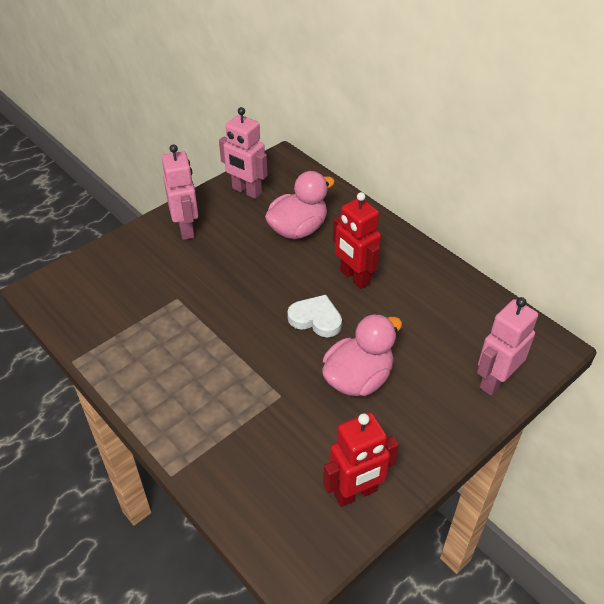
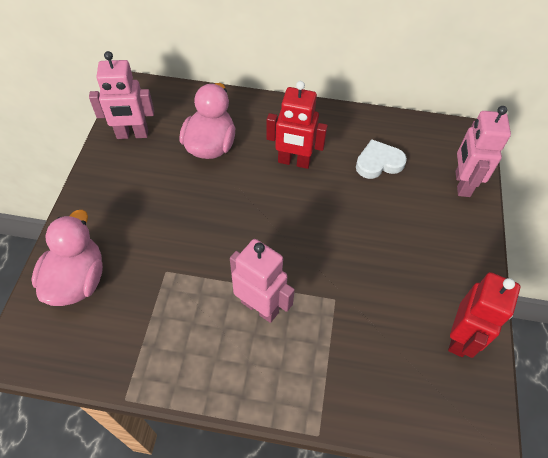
camera: 40 degrees left, 10 degrees up
pink robot [162,144,198,240] -> pink robot moved to [230,239,295,323]
white heart [287,295,342,338] -> white heart moved to [356,139,407,179]
pink duck [322,314,402,396] -> pink duck moved to [31,210,103,306]

